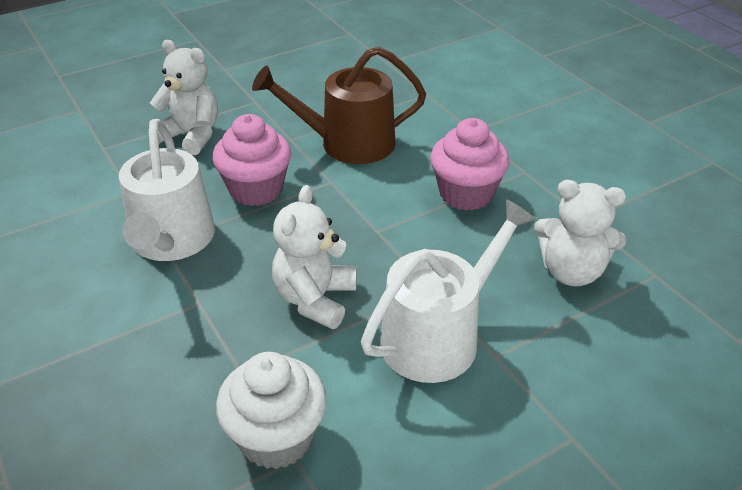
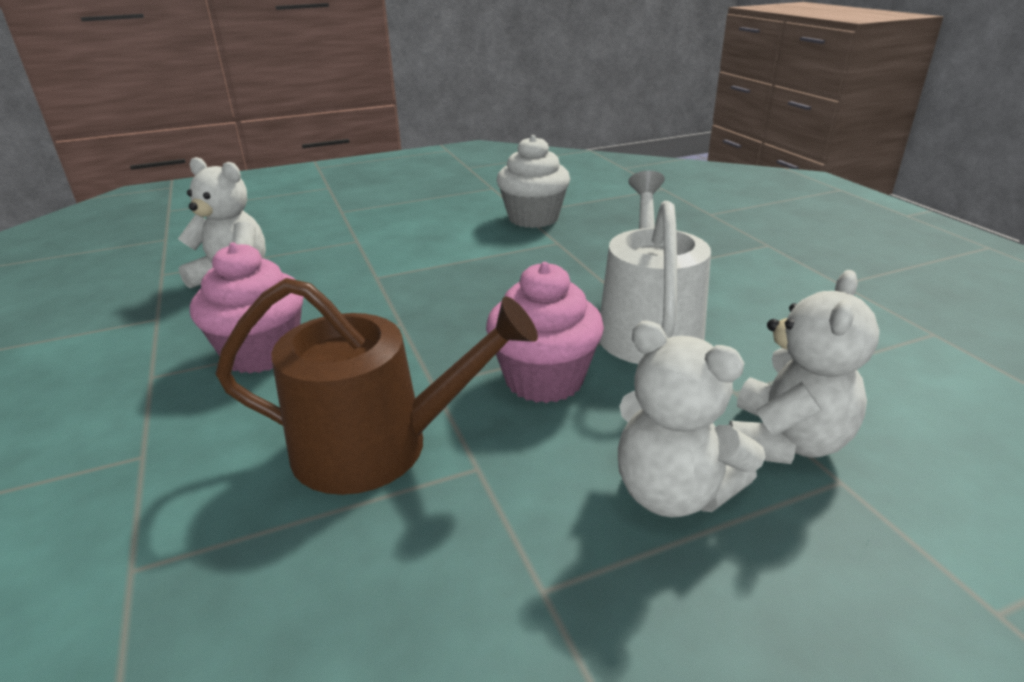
camera: 170 degrees left, 10 degrees down
white teddy bear [272,185,357,329] -> white teddy bear moved to [729,270,880,464]
white watering can [361,199,536,383] -> none

